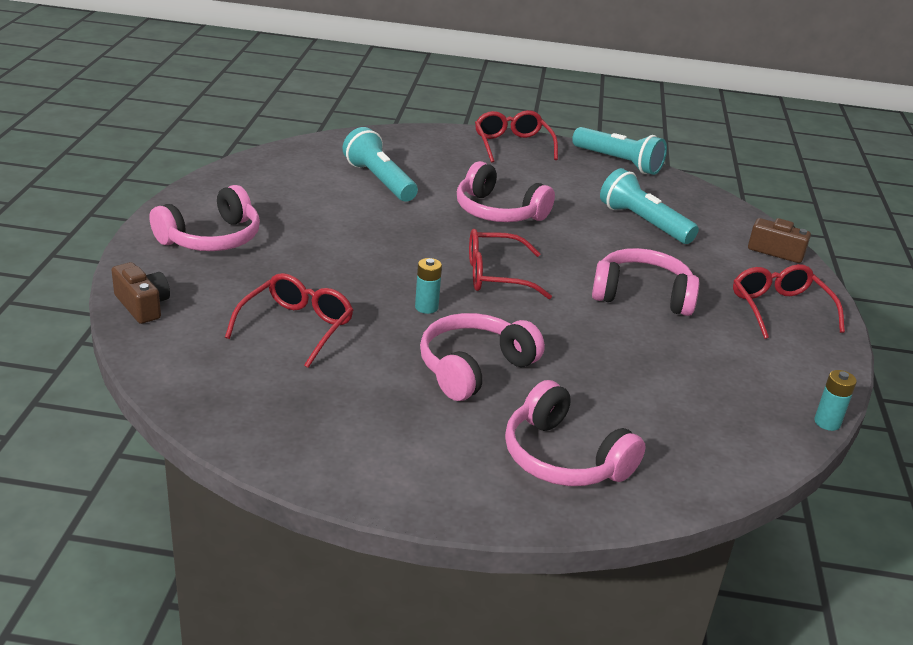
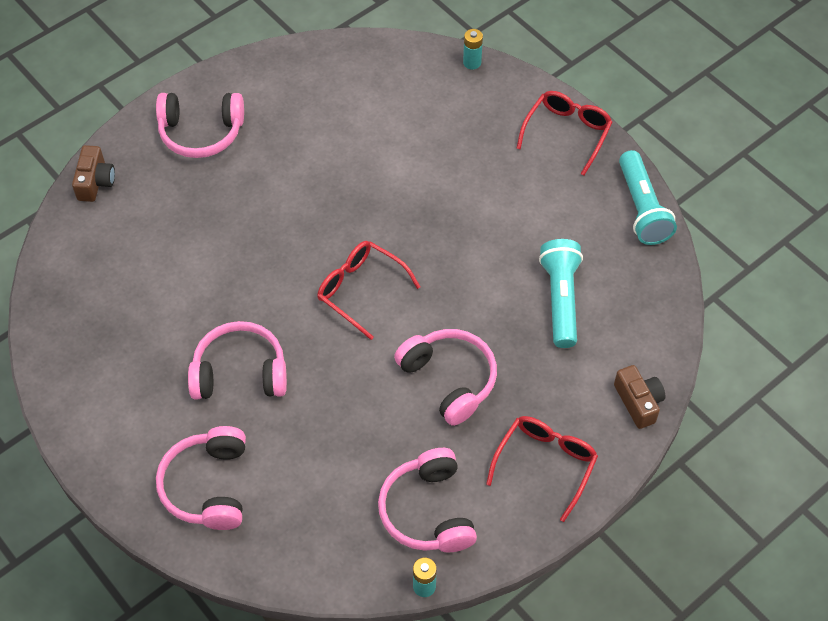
camera: 45 degrees right, 25 degrees up
red glasses [225,273,353,368] -> none
turquoise flashlight [343,127,418,202] -> none
turquoise battery [415,258,442,314] -> turquoise battery moved to [463,29,483,69]
pink headphones [457,161,555,222] -> pink headphones moved to [378,448,477,552]

